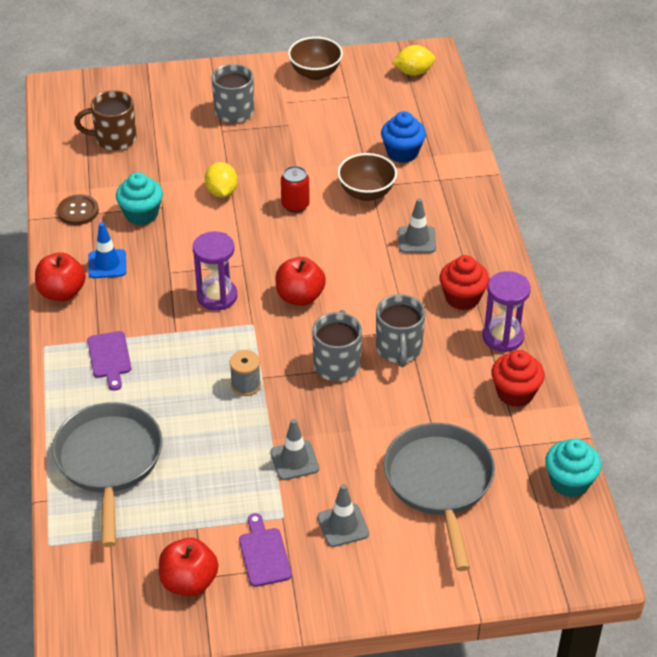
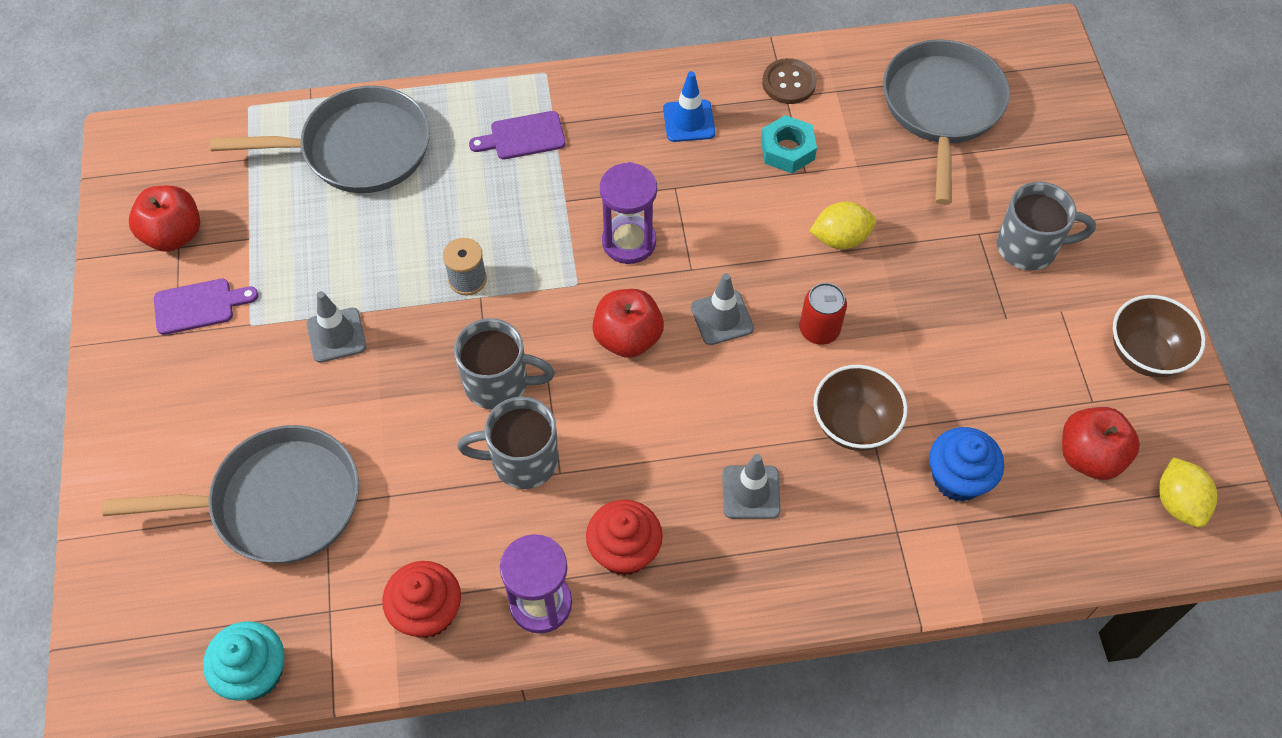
camera: 90 degrees right, 15 degrees up
red apple [35,252,86,301] -> red apple moved to [1062,407,1140,480]
brown mug [74,90,137,151] -> grey pan [883,39,1010,205]
turquoise cupcake [116,172,163,225] -> turquoise nut [761,115,817,173]
grey traffic cone [317,484,369,547] -> grey traffic cone moved to [691,273,754,345]

